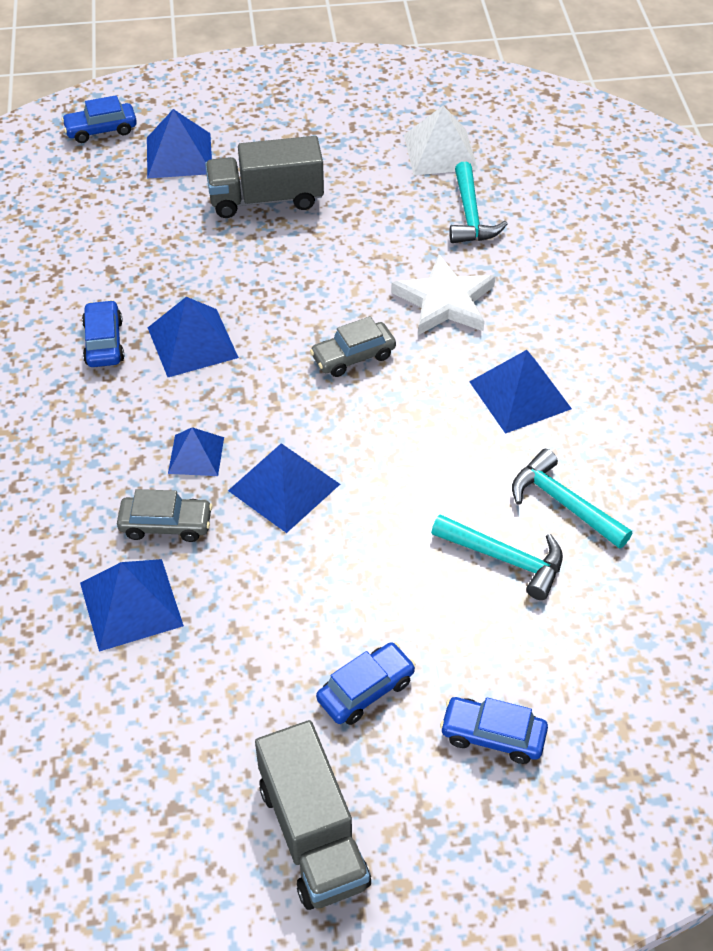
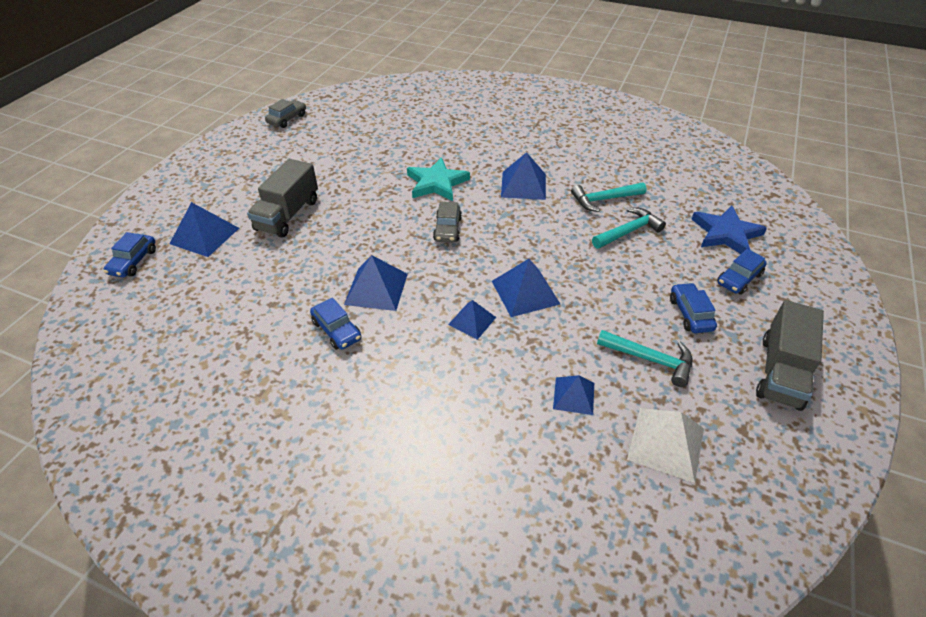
camera: 60 degrees left, 5 degrees down
blue pyramid [80,559,184,652] -> blue pyramid [553,375,594,415], size x0.64
blue car [82,300,124,367] -> blue car turned 150 degrees counterclockwise [310,298,361,350]
grey car [117,489,213,542] -> grey car moved to [265,99,306,128]
grey truck [255,720,371,910] -> grey truck turned 105 degrees clockwise [756,300,824,411]
white star [391,254,495,335] -> turquoise star [407,157,470,201]
white pyramid [404,106,478,175] -> white pyramid moved to [627,408,704,483]
turquoise hammer [450,162,508,243] -> turquoise hammer moved to [597,330,692,387]
none -> blue star [692,206,767,254]

